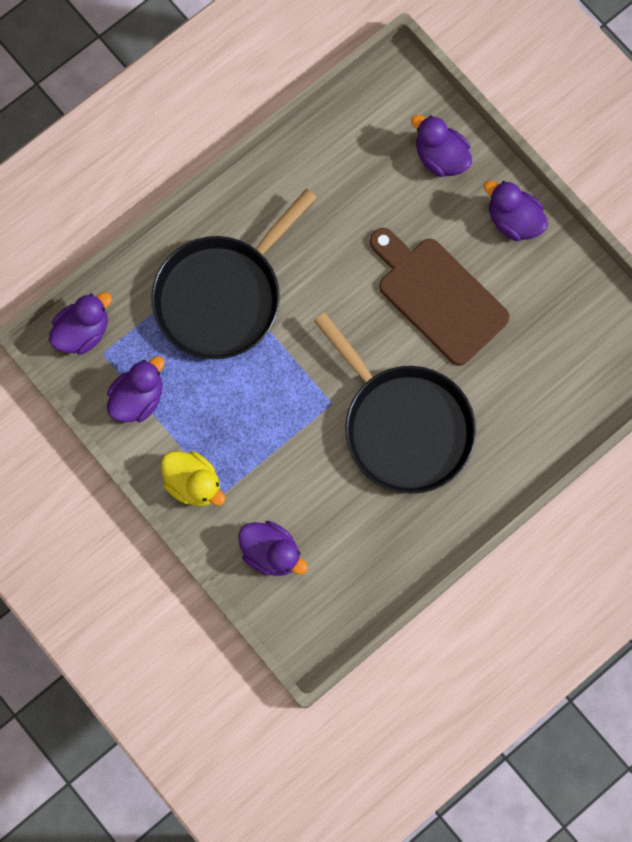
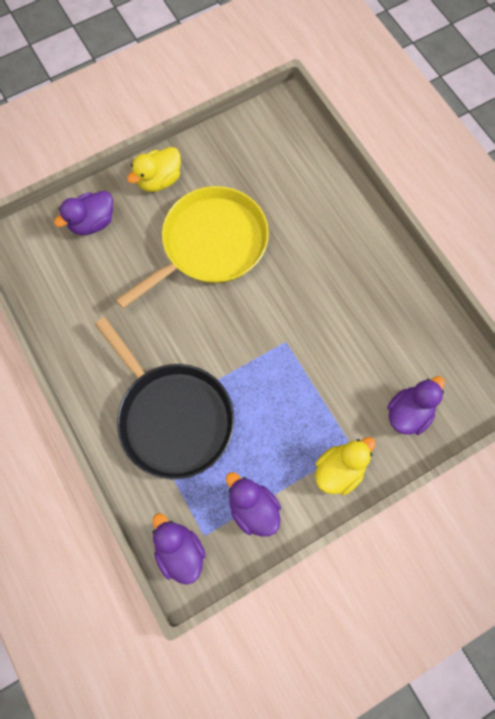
camera: 80 degrees left, 5 degrees down
black pan [314,312,476,494] -> none
brown cutting board [370,228,510,366] -> yellow pan [116,186,269,309]
purple duck [484,181,548,241] -> yellow duck [127,147,181,192]

